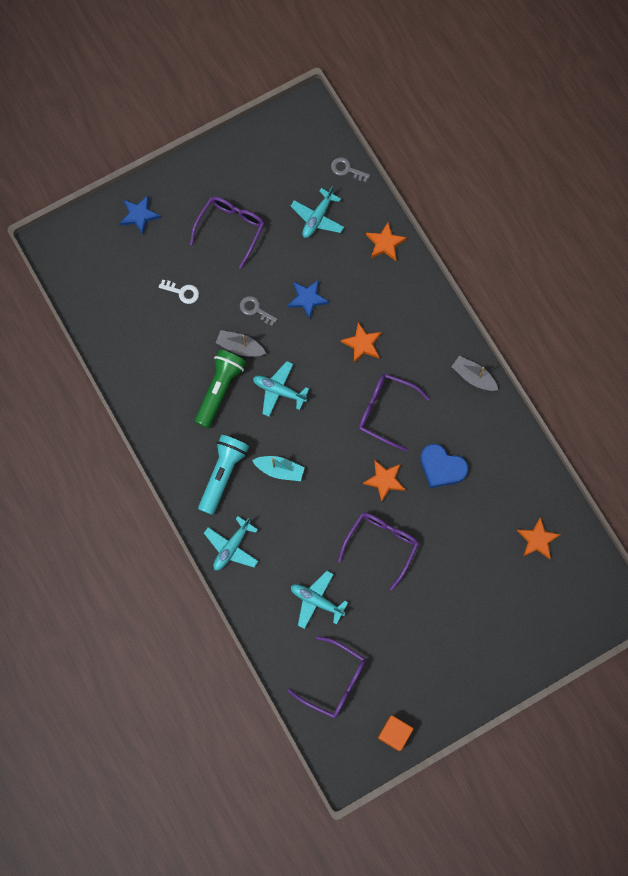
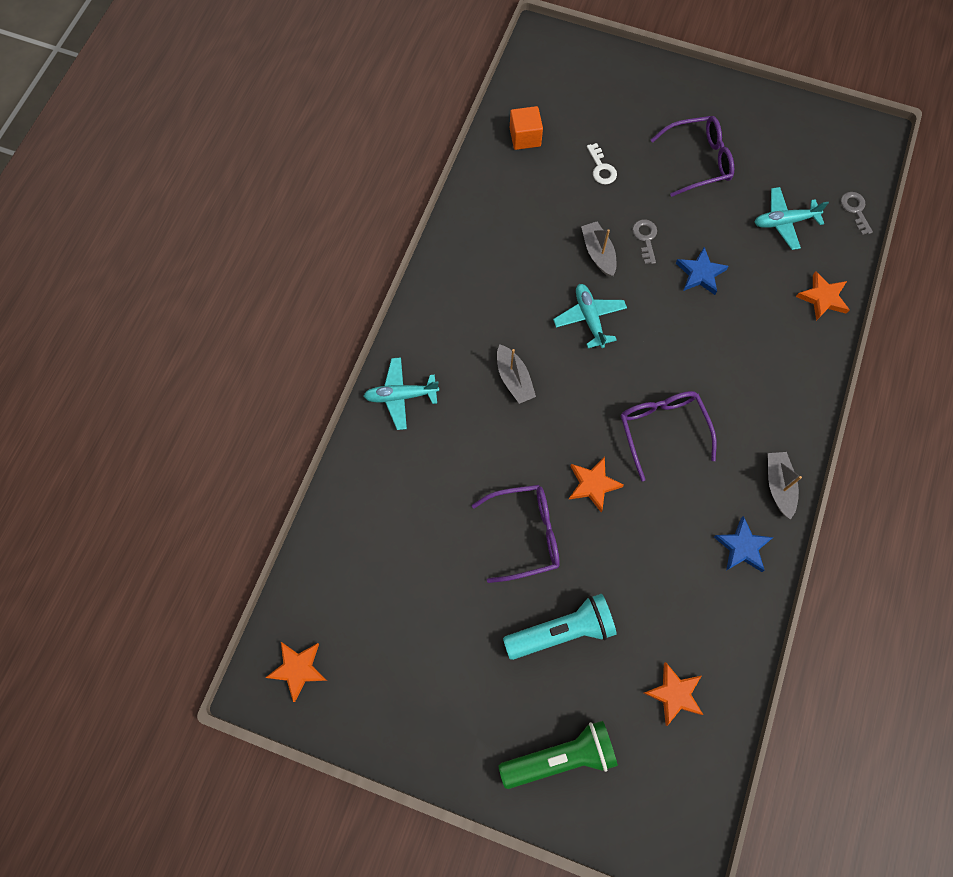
camera: 50 degrees right, 5 degrees down
blue star [120,196,161,235] -> blue star moved to [714,516,773,572]
green flashlight [195,350,246,428] -> green flashlight moved to [499,721,618,789]
turquoise flashlight [198,435,249,515] -> turquoise flashlight moved to [503,594,617,660]
turquoise boat [252,456,305,481] -> grey boat [497,344,536,404]
purple glasses [287,636,366,718] -> none
turquoise plane [291,571,348,629] -> none
orange star [341,322,382,363] -> orange star moved to [265,642,327,702]
orange cube [378,715,413,751] -> orange cube moved to [510,106,543,150]
blue heart [420,444,469,488] -> none

